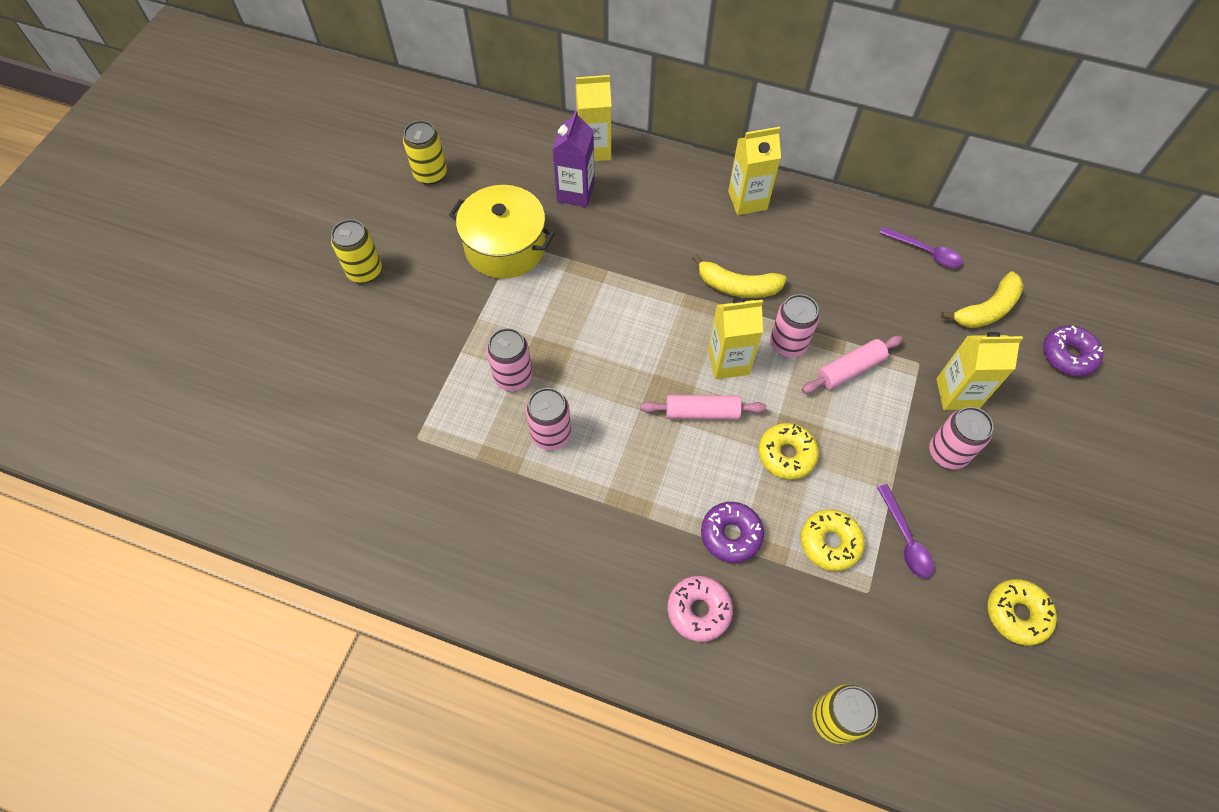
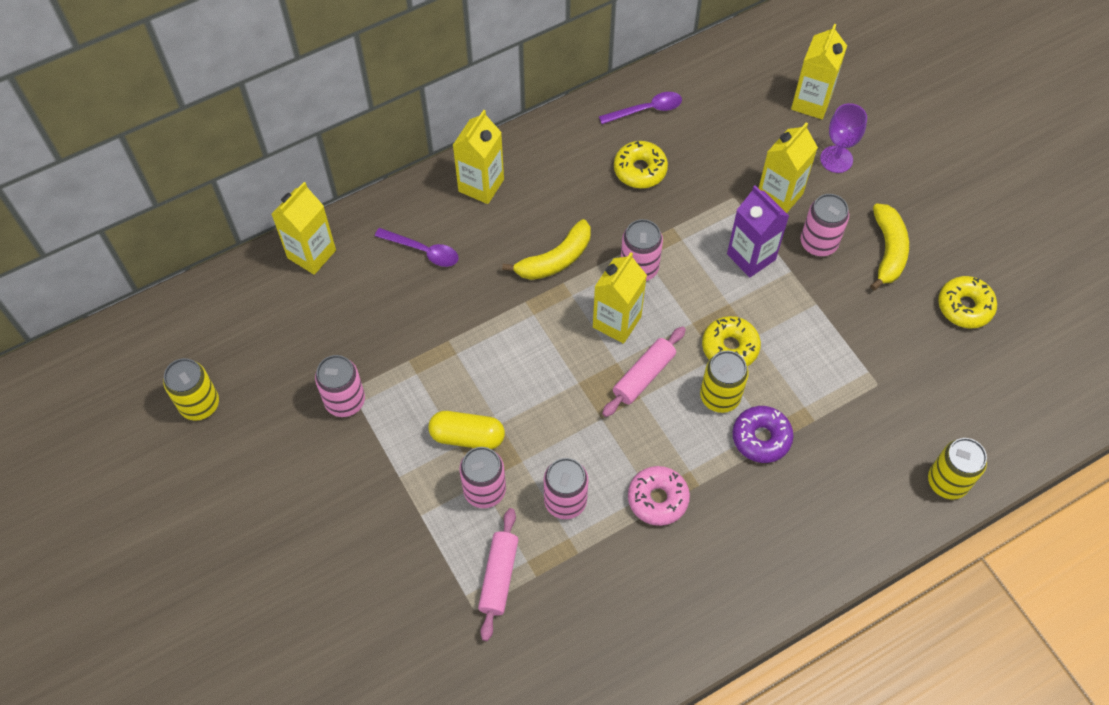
camera: 50 degrees left, 0 degrees up
yellow can [331,219,382,283] -> yellow can moved to [700,351,749,413]
yellow pot [449,185,555,279] -> pink can [315,355,365,417]
purple carton [552,109,595,207] -> purple carton moved to [727,185,789,278]
pink donut [667,575,733,642] -> pink donut moved to [628,466,690,526]
yellow donut [801,509,865,571] -> yellow donut moved to [614,141,668,188]
pink rolling pin [802,336,903,393] -> pink rolling pin moved to [478,508,519,641]
purple spoon [877,484,934,578] -> purple spoon moved to [375,228,459,267]
yellow banana [941,272,1024,328] -> yellow banana moved to [870,204,909,290]
purple donut [1043,325,1103,376] -> yellow carton [791,24,847,119]
none -> yellow capsule [428,411,505,449]
none -> purple goblet [820,103,867,173]

